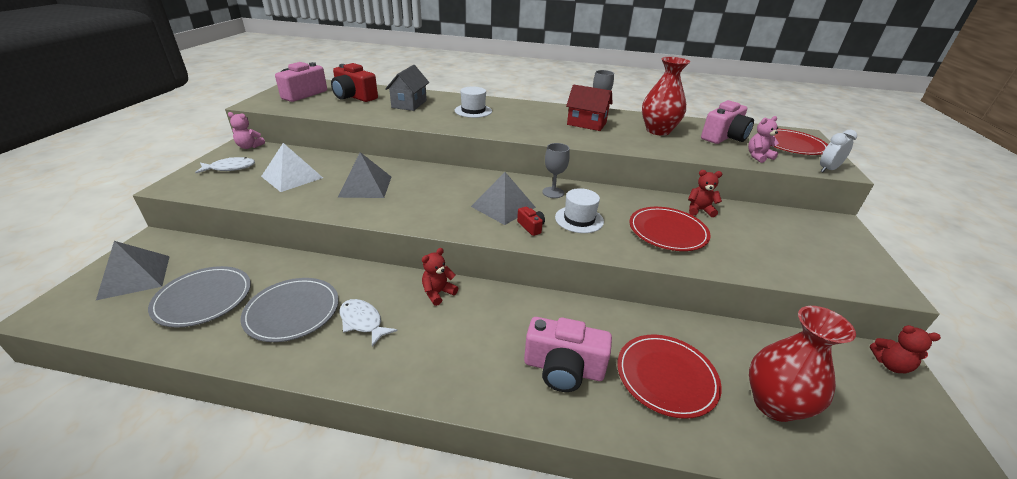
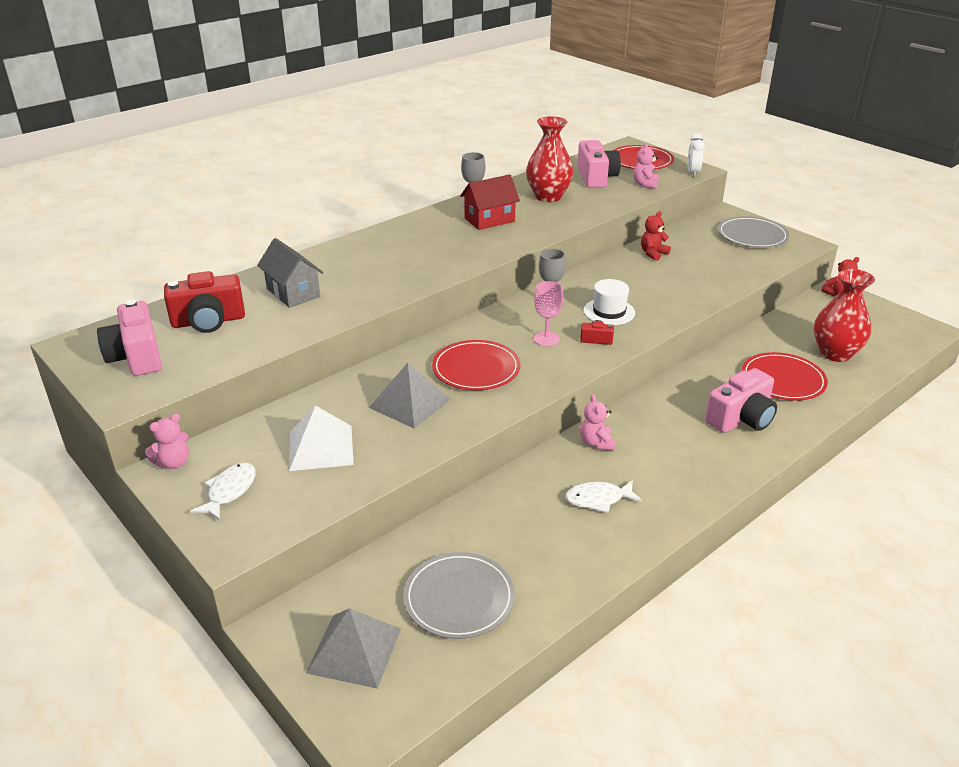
camera: 50 degrees left, 0 degrees up
grey plate [240,278,339,342] -> grey plate moved to [718,216,789,248]
red teddy bear [422,248,458,306] -> pink teddy bear [580,394,615,450]
white hat [455,87,492,118] -> none
grey pyramid [471,172,536,225] -> pink goblet [533,281,563,346]
red plate [629,207,711,251] -> red plate moved to [432,340,520,390]

